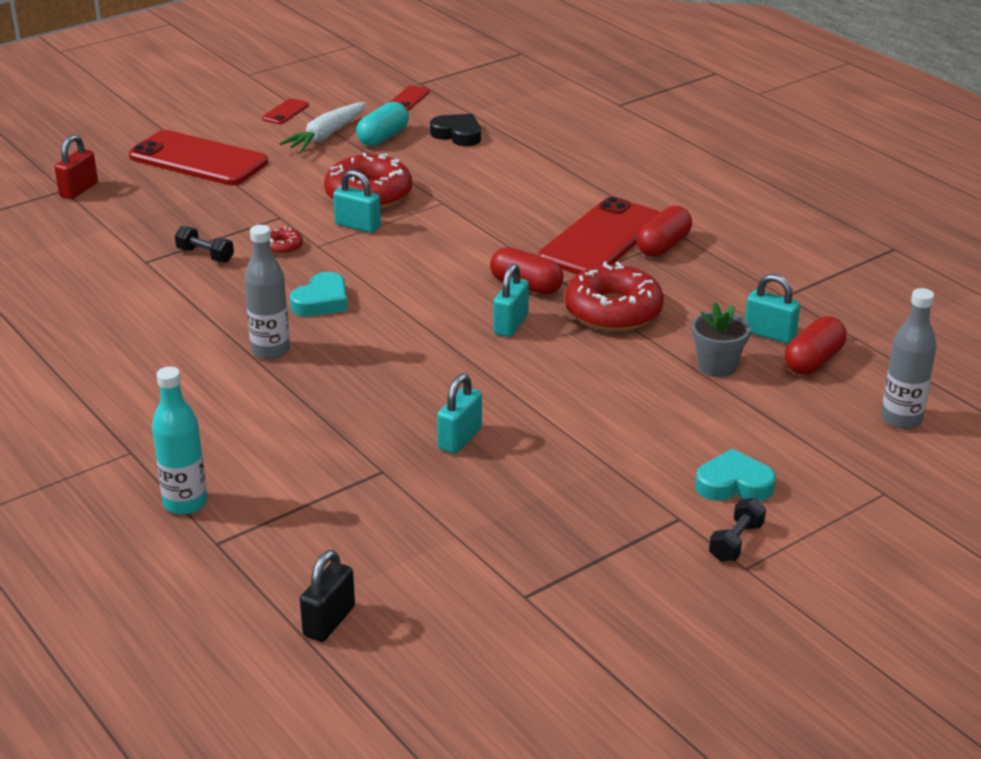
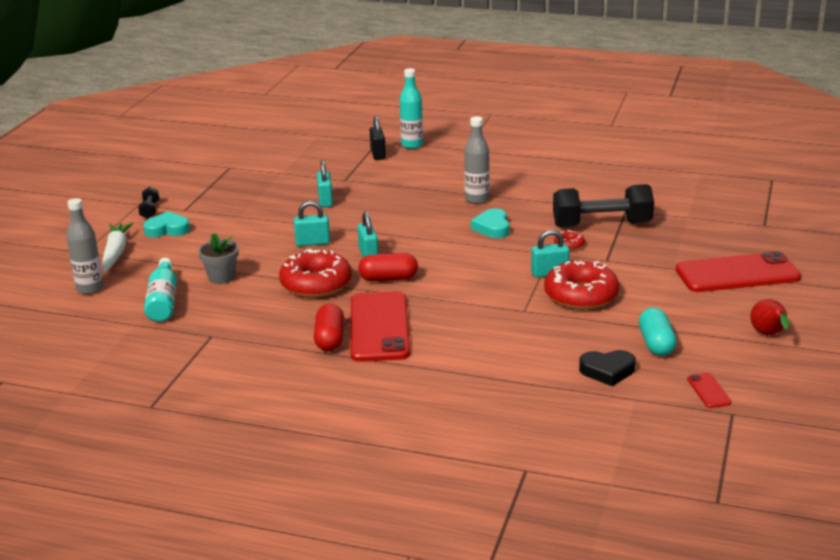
camera: 145 degrees right, 5 degrees down
red padlock [54,134,98,199] -> none
black dumbbell [175,226,234,263] -> black dumbbell [553,184,654,227], size x2.24
red phone [262,98,309,124] -> red pear [750,299,789,335]
white carrot [279,102,366,152] -> white carrot moved to [102,223,133,272]
black padlock [300,550,355,642] -> black padlock moved to [370,116,386,160]
turquoise heart [695,449,776,501] -> turquoise heart turned 150 degrees counterclockwise [143,211,190,237]
turquoise padlock [745,274,800,344] -> turquoise padlock moved to [294,201,330,246]
red capsule [785,316,847,375] -> turquoise bottle [144,258,177,322]

